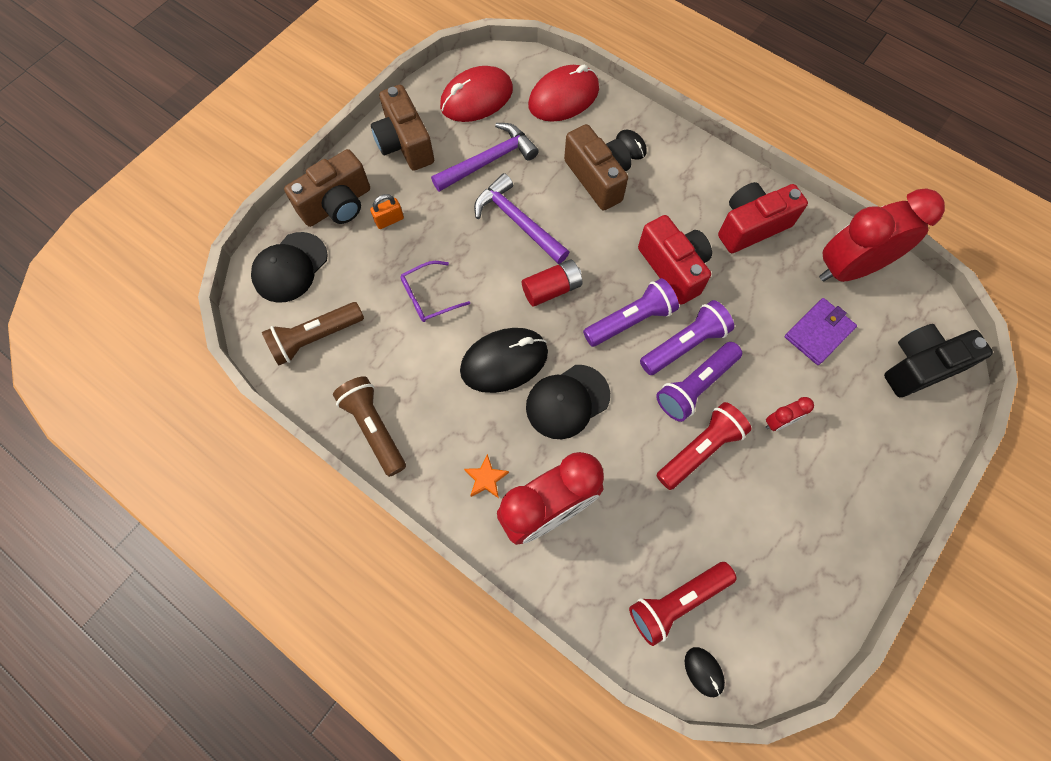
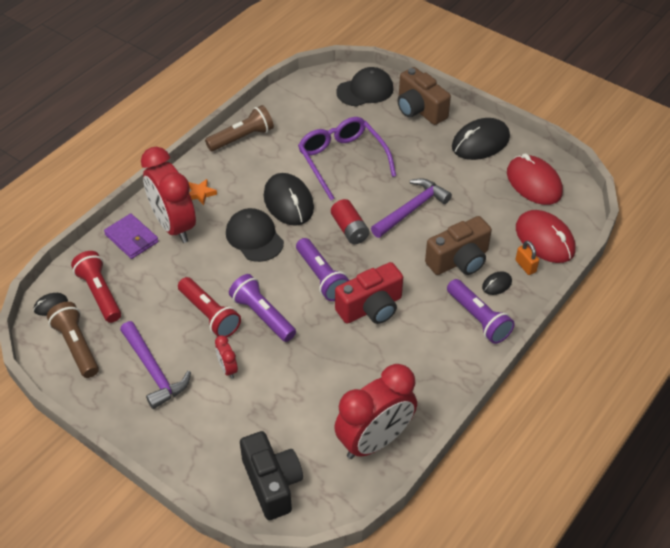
camera: 90 degrees right, 20 degrees down
black cap [251,232,328,303] -> black cap turned 120 degrees clockwise [336,67,394,106]
brown flashlight [262,302,364,365] -> brown flashlight moved to [47,302,99,378]
orange padlock [370,194,404,229] -> orange padlock moved to [516,241,539,275]
brown camera [371,85,434,171] -> black mouse [452,118,510,160]
purple glasses [400,261,470,322] -> purple glasses [298,117,396,200], size x1.83
purple hammer [431,123,539,192] -> purple hammer moved to [120,321,191,409]
purple flashlight [640,300,734,375] -> purple flashlight moved to [447,279,515,344]
red camera [718,182,808,253] -> none
purple wallet [785,298,857,365] -> purple wallet moved to [104,213,159,259]
red clock [819,188,945,282] -> red clock turned 75 degrees clockwise [334,364,417,459]

